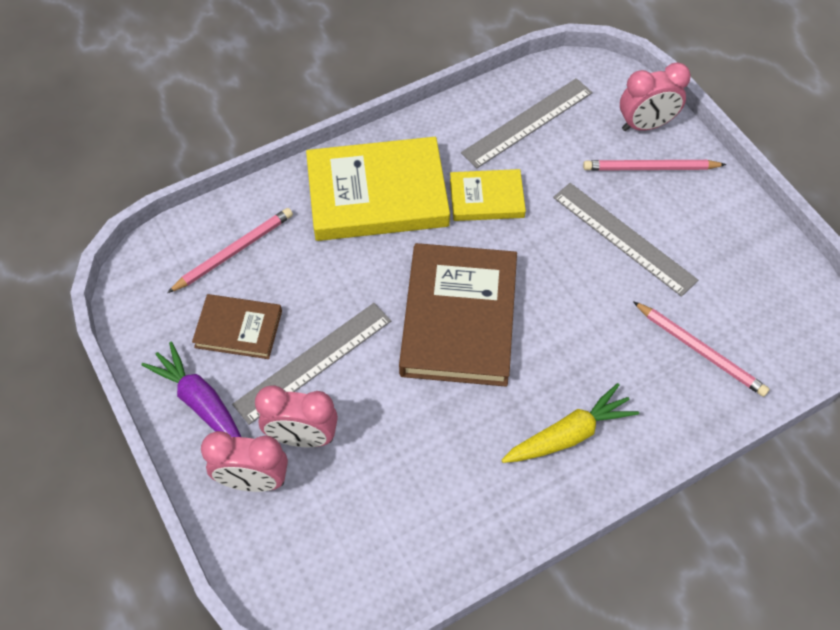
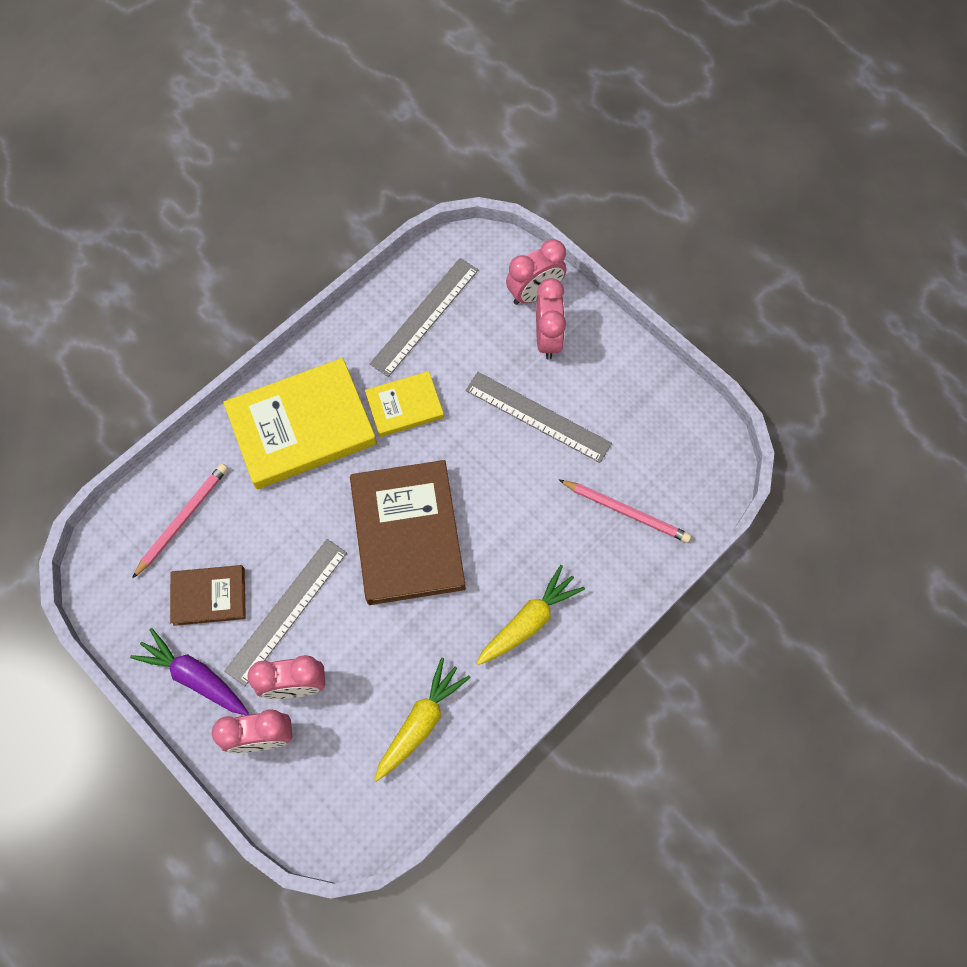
camera: 15 degrees left, 10 degrees up
pink pencil [583,160,726,171] -> pink clock [536,278,566,360]
none -> yellow carrot [374,658,471,781]

